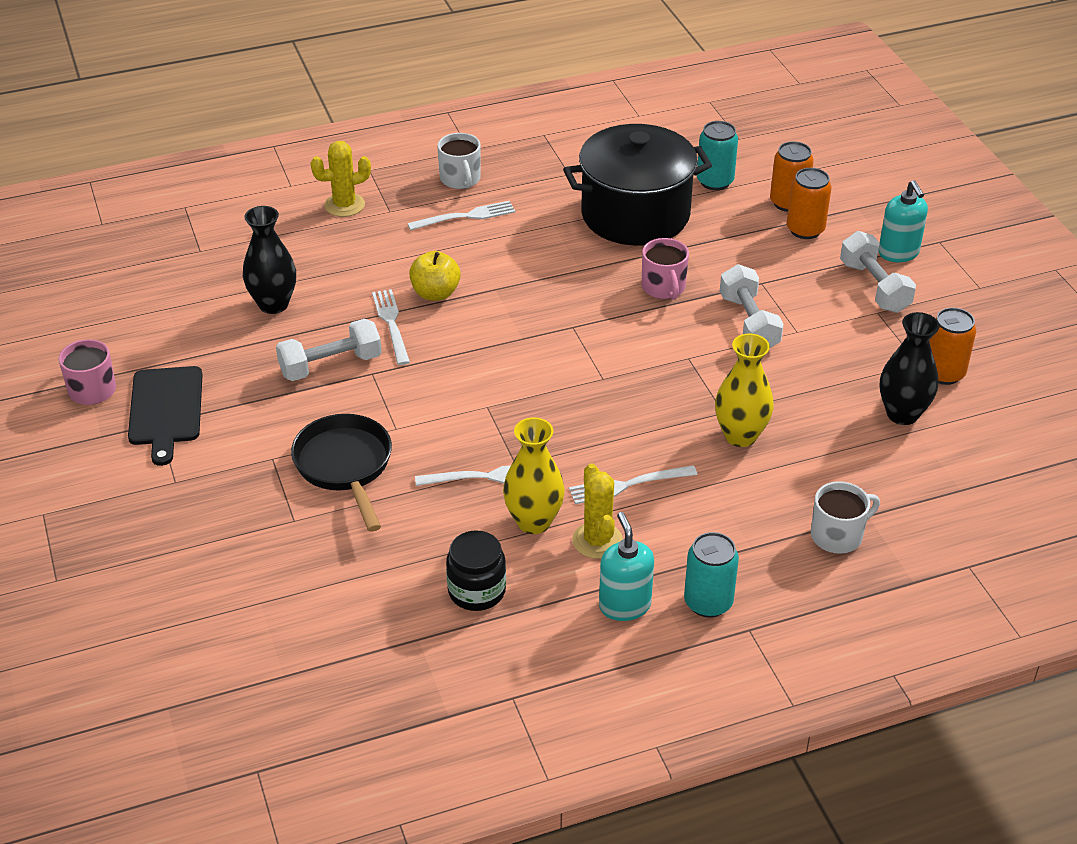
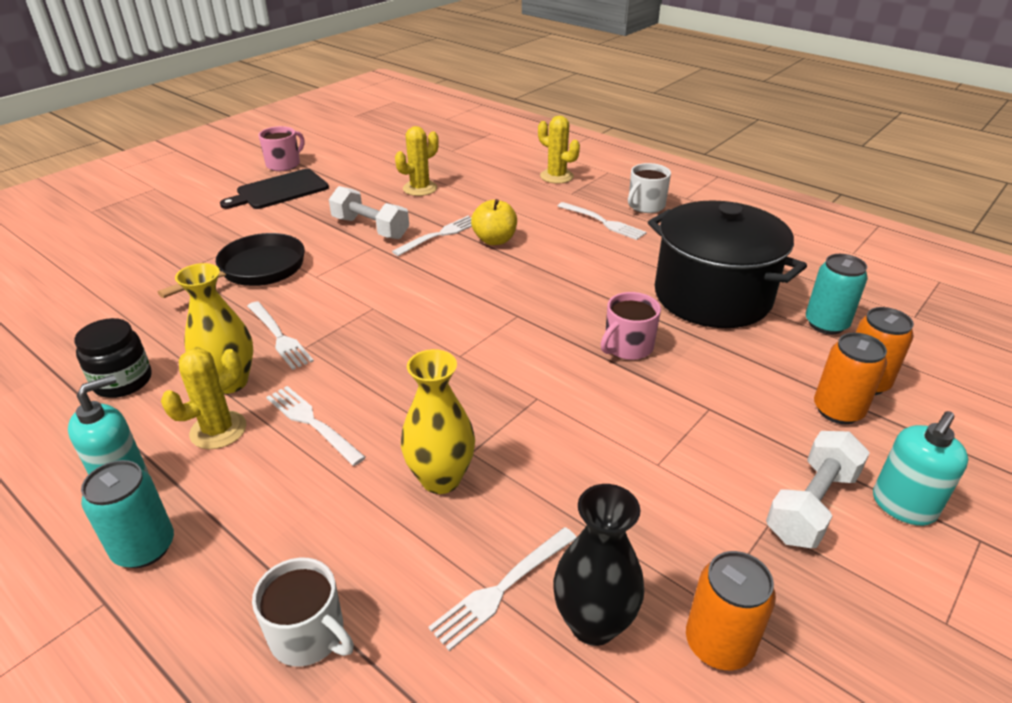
camera: 60 degrees right, 5 degrees down
black vase [243,206,296,314] -> yellow cactus [395,126,439,196]
white dumbbell [720,264,784,348] -> none
none -> white fork [428,527,577,651]

